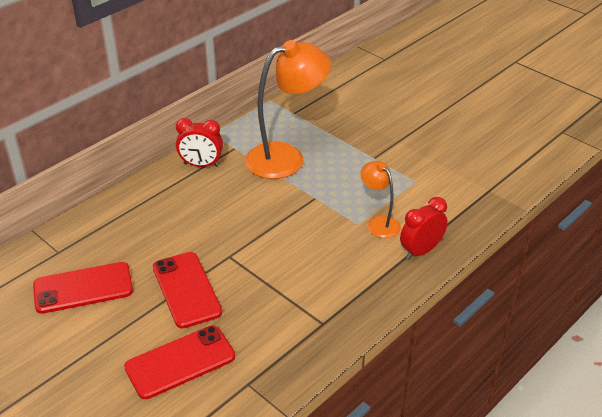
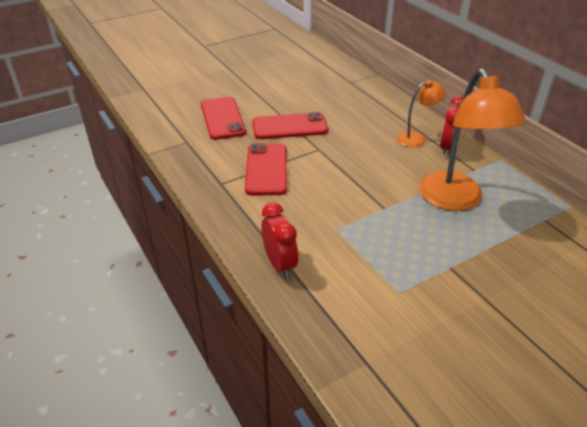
camera: 105 degrees right, 0 degrees up
red phone [33,262,133,314] -> red phone moved to [245,143,287,195]
orange lamp [360,161,401,238] -> orange lamp moved to [397,80,446,147]

